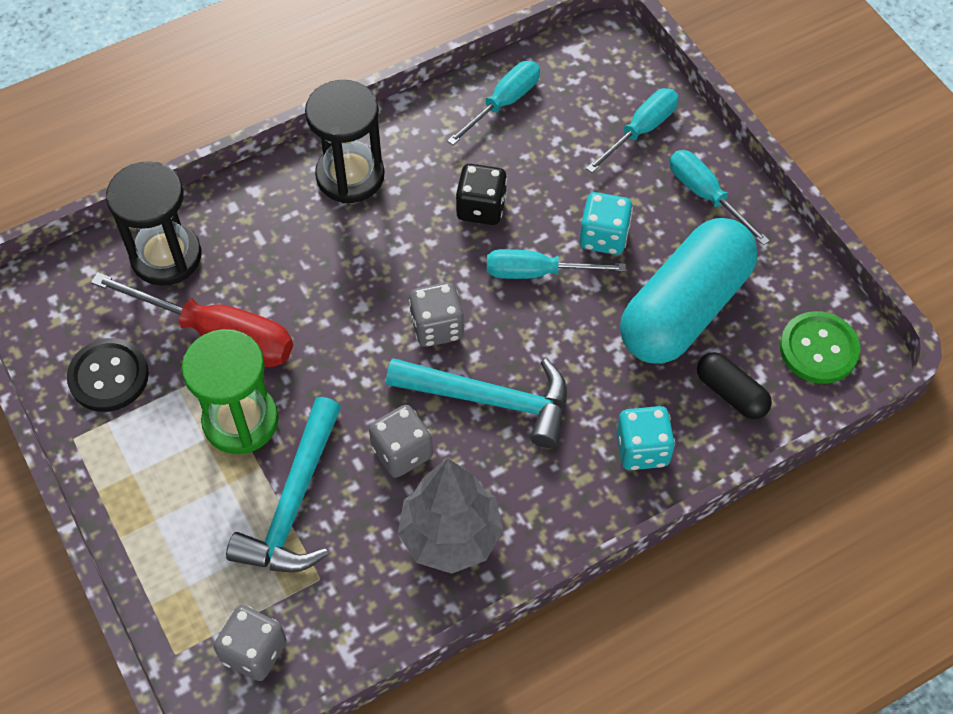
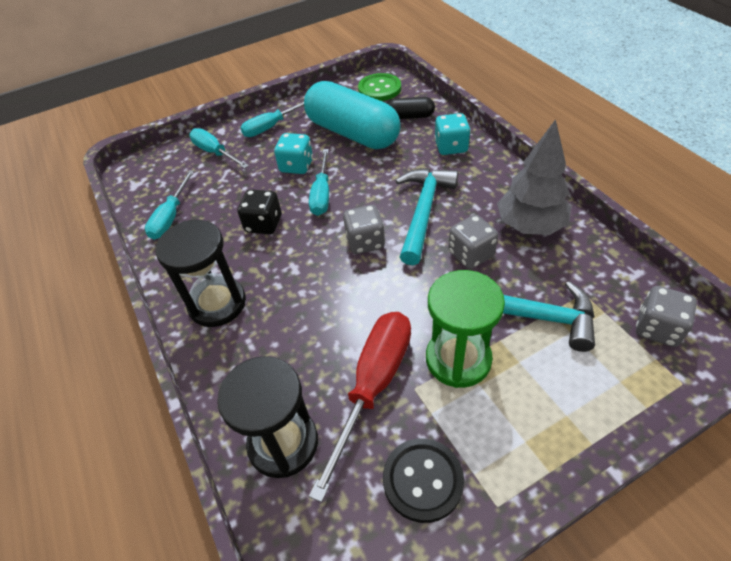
camera: 85 degrees left, 10 degrees down
turquoise screwdriver [447,61,540,145] -> turquoise screwdriver turned 120 degrees counterclockwise [145,170,194,240]
black capsule [697,352,772,419] -> black capsule turned 45 degrees clockwise [387,97,435,119]

